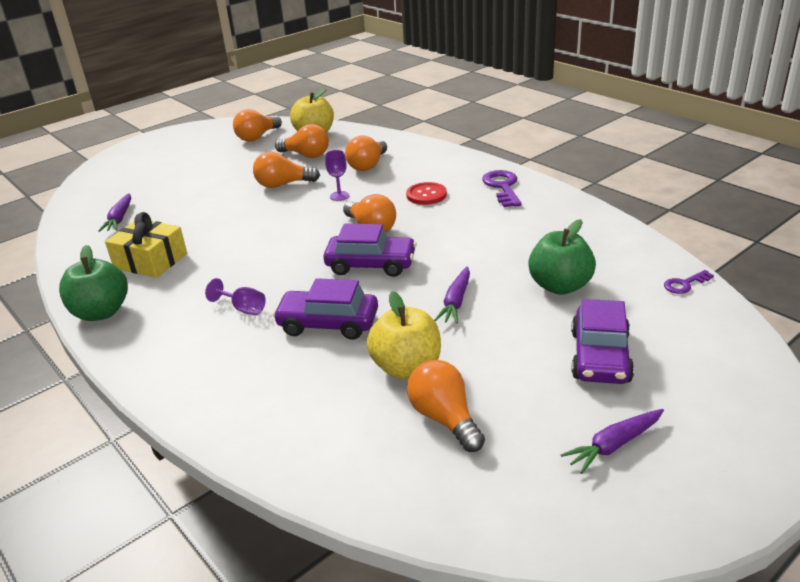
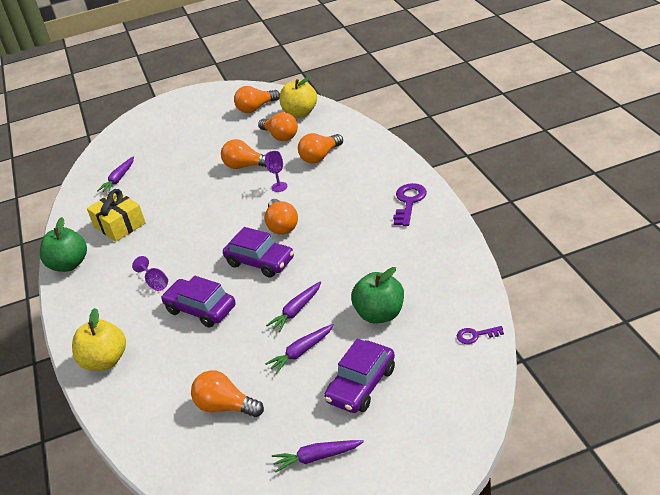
camera: 25 degrees right, 5 degrees up
yellow apple [367,291,441,379] -> yellow apple moved to [72,308,126,371]
red button [406,182,447,205] -> none
orange light bulb [407,360,485,452] -> orange light bulb turned 60 degrees counterclockwise [191,370,264,417]
none -> purple carrot [265,324,334,374]

